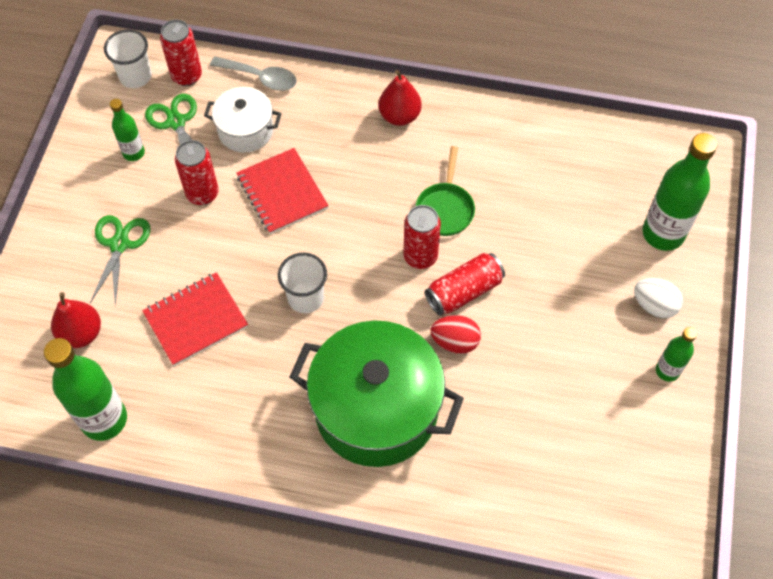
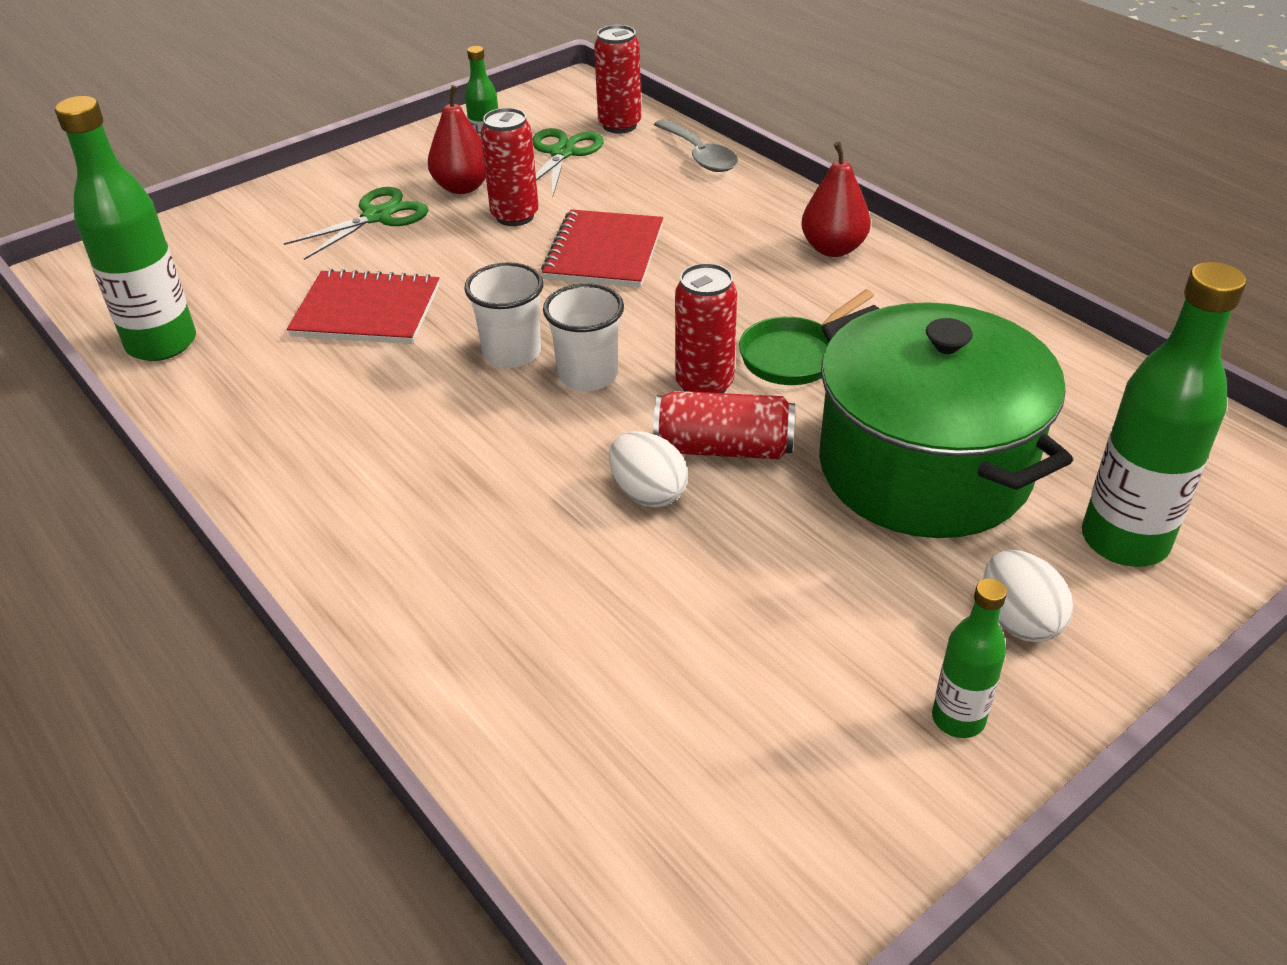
camera: 40 degrees right, 20 degrees down
red pear [51,292,101,348] -> red pear moved to [428,85,486,194]
white cup [104,30,152,88] -> white cup moved to [543,283,624,391]
white pot [204,87,282,153] -> none
green pot [290,321,464,467] -> green pot moved to [819,302,1073,538]
red egg [431,315,481,354] -> white egg [609,431,688,508]

